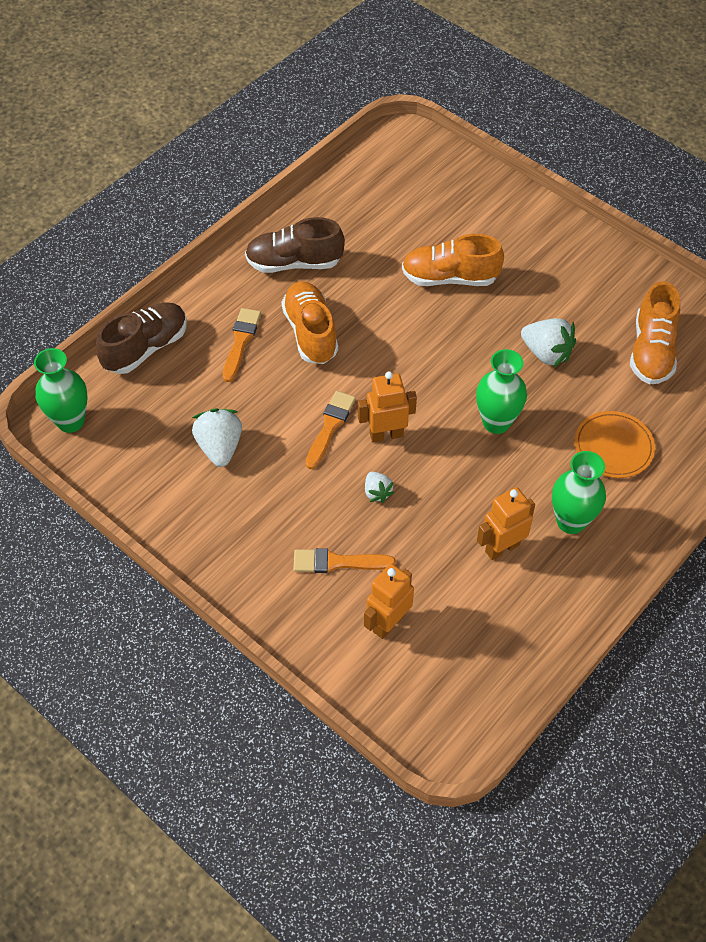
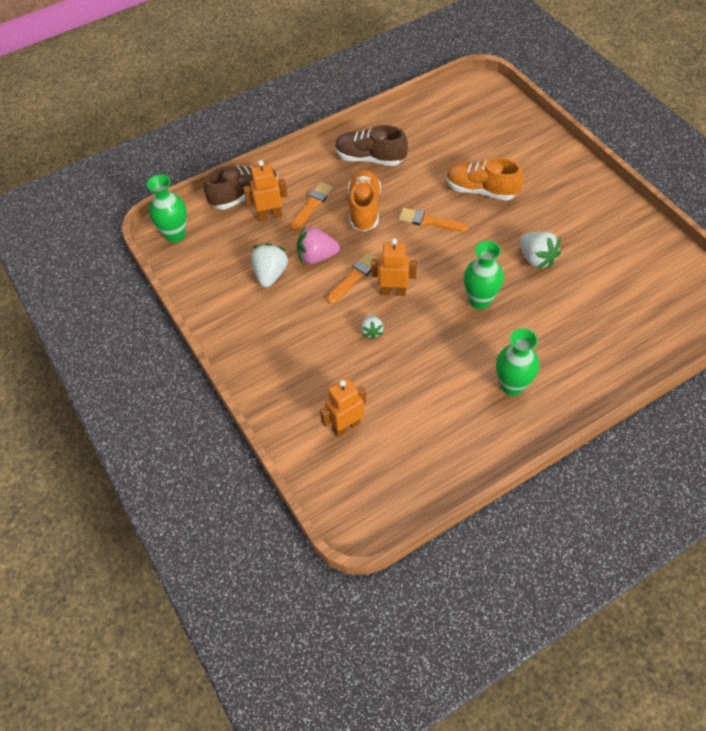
camera: 20 degrees right, 0 degrees up
orange brush [294,548,396,573] -> orange brush moved to [399,208,468,232]
orange robot [477,487,535,560] -> orange robot moved to [243,160,288,221]
orange plate [575,411,655,478] -> none
orange shoe [630,281,680,384] -> none
none -> pink strawberry [297,226,340,264]

